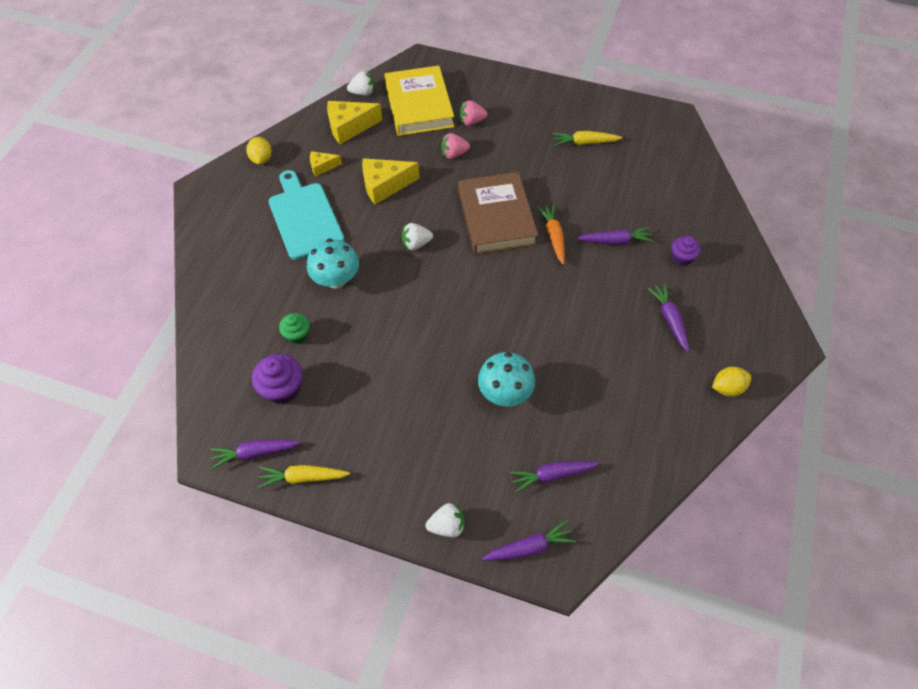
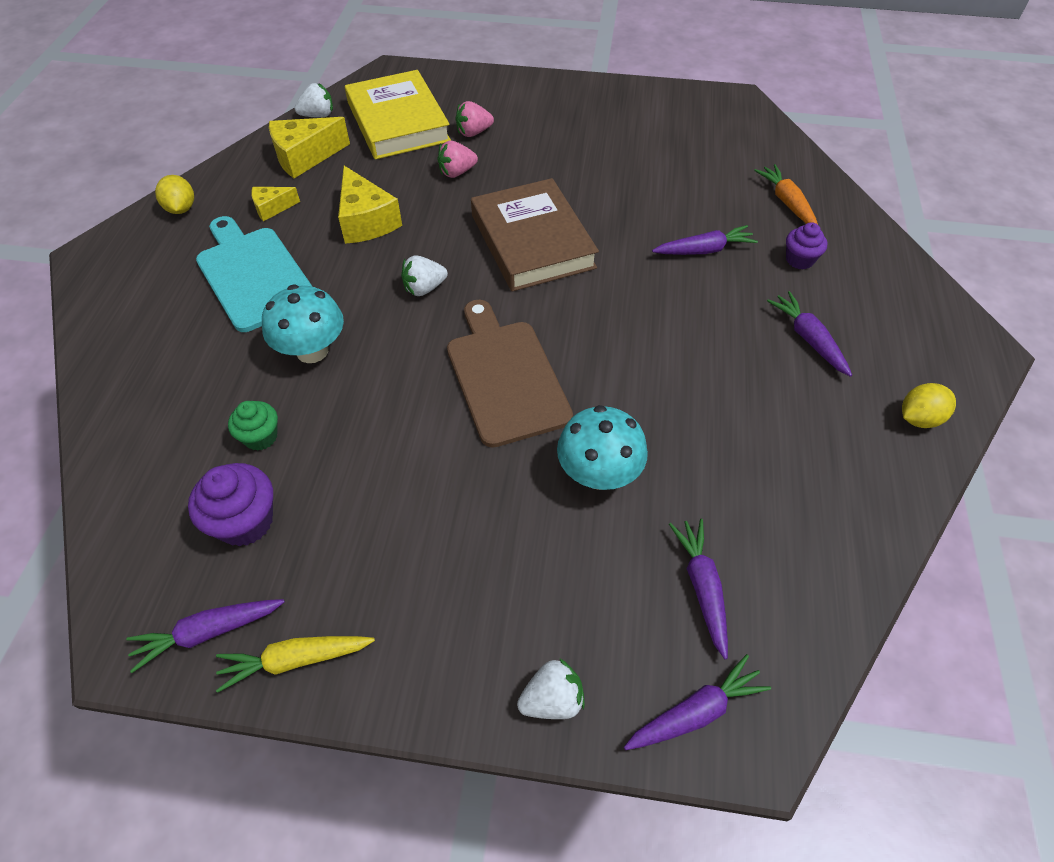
camera: 10 degrees left, 5 degrees down
yellow cheese [362,158,419,204] -> yellow cheese turned 90 degrees counterclockwise [338,166,402,244]
purple carrot [509,461,600,493] -> purple carrot turned 105 degrees clockwise [669,519,728,659]
orange carrot [537,204,565,264] -> orange carrot moved to [754,164,818,224]
yellow carrot [553,131,622,146] -> none
none -> brown cutting board [447,300,573,448]

